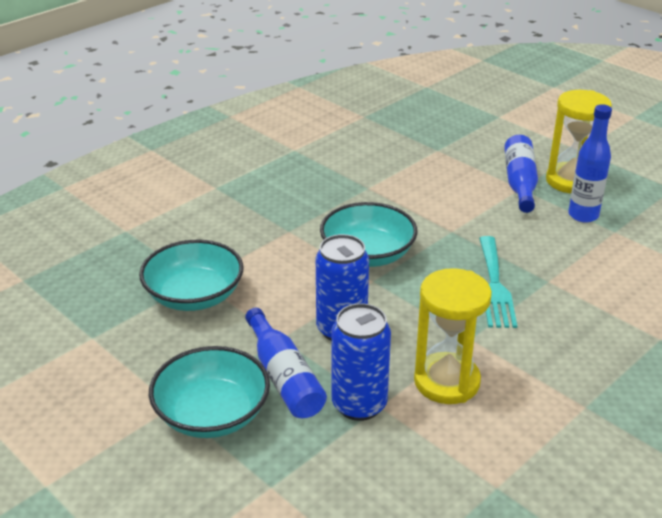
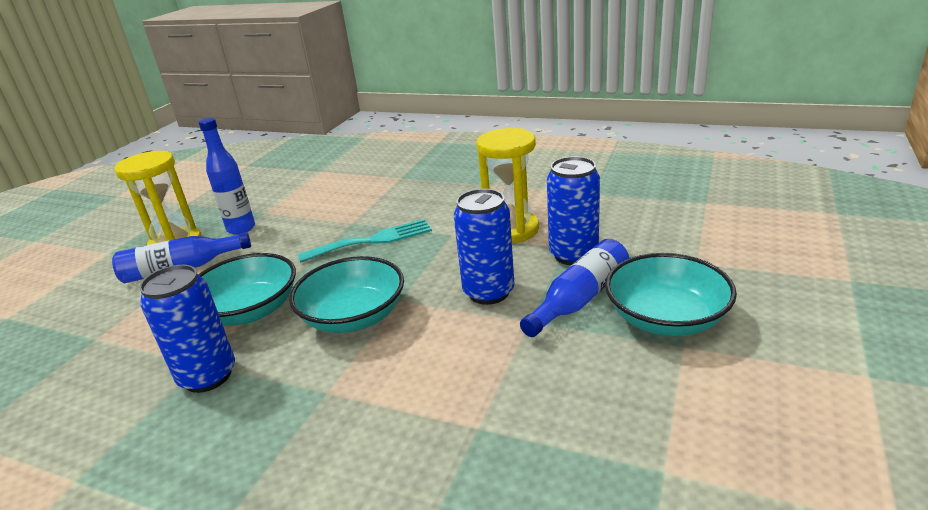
camera: 110 degrees left, 5 degrees down
turquoise bowl [139,240,244,311] -> turquoise bowl moved to [198,253,296,326]
none -> blue can [139,265,235,393]

